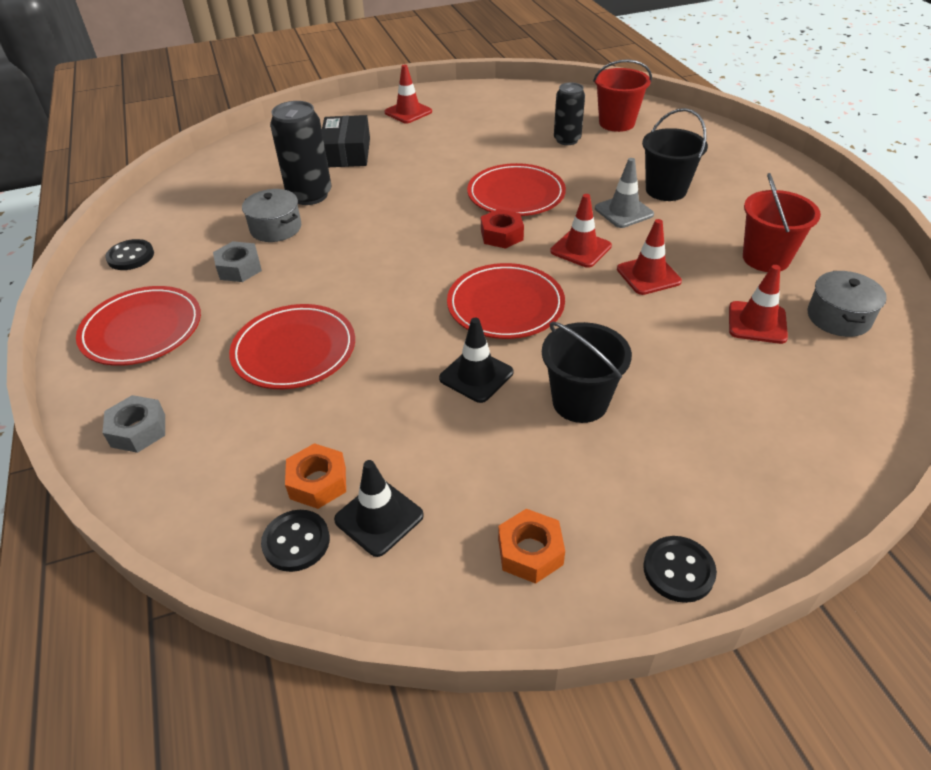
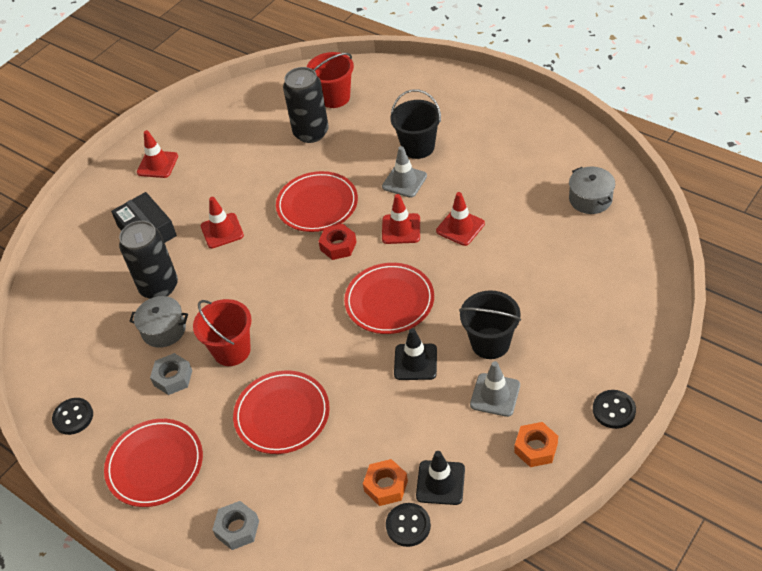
camera: 30 degrees left, 5 degrees up
black can [554,82,585,145] -> black can [283,67,329,143], size x1.53
red traffic cone [729,265,788,344] -> red traffic cone moved to [201,197,244,248]
red bucket [743,173,821,272] -> red bucket moved to [193,299,252,366]
none -> grey traffic cone [470,361,520,417]

